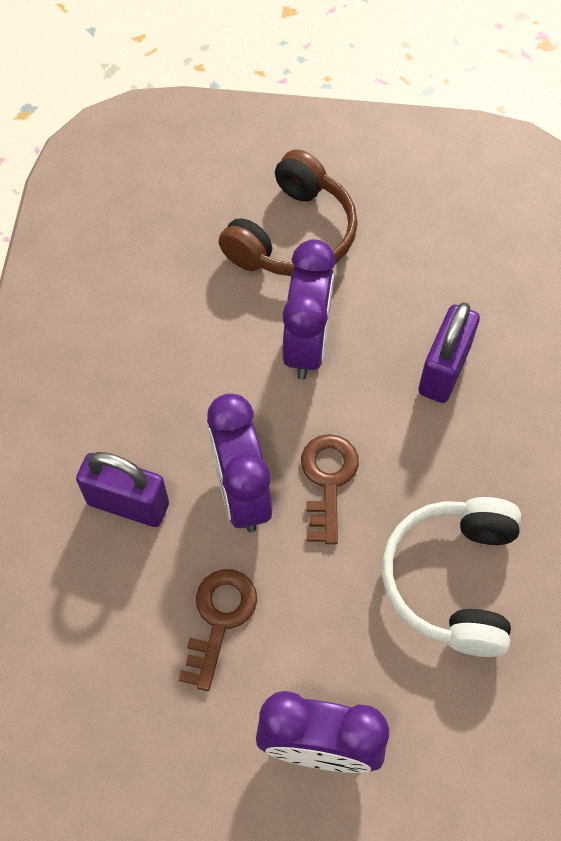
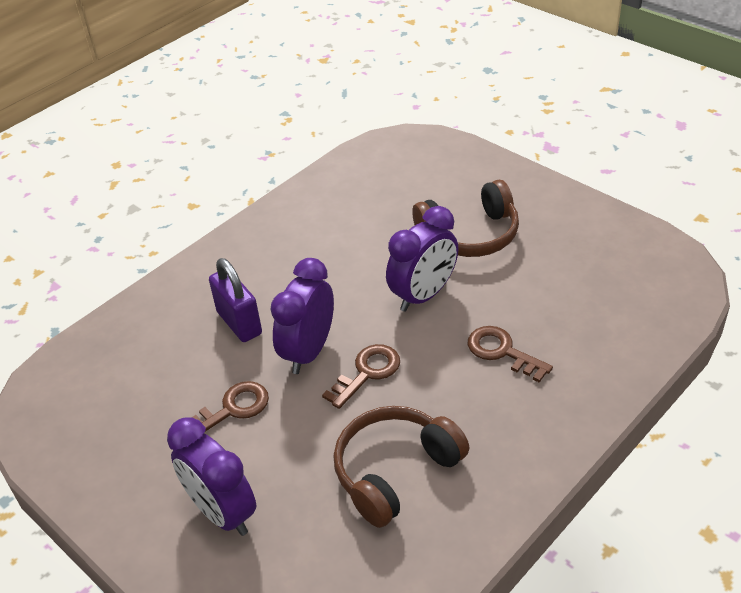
camera: 40 degrees right, 20 degrees down
white headphones [382,497,521,657] -> brown headphones [334,406,469,528]
purple padlock [418,302,480,403] -> brown key [468,326,553,383]

